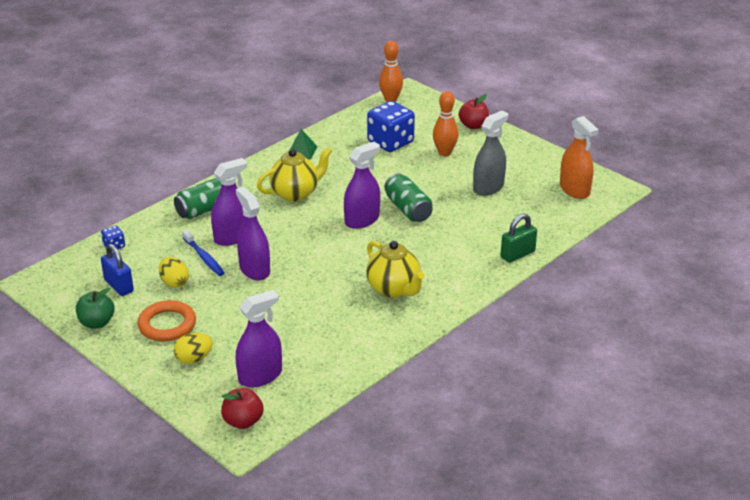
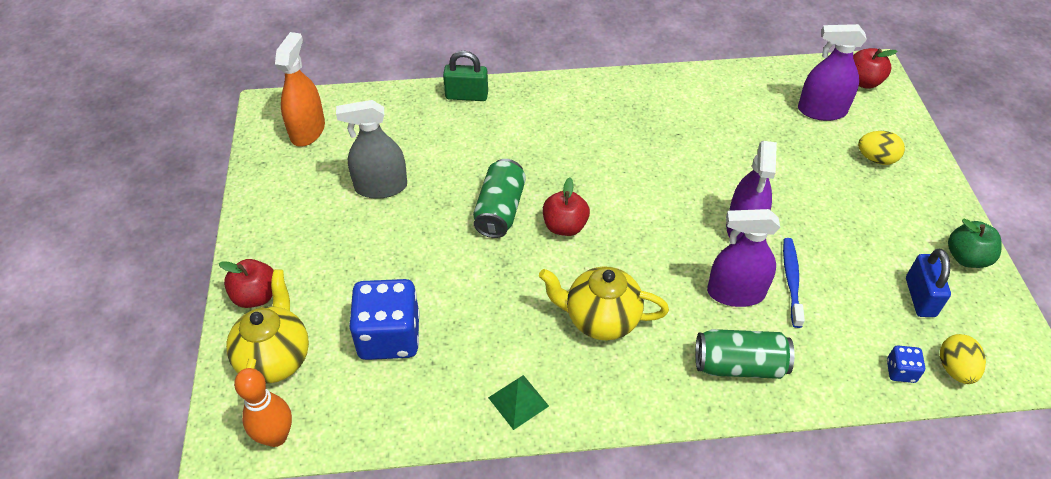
camera: 140 degrees left, 15 degrees up
orange ring [137,300,196,342] -> none
yellow egg [159,257,189,288] -> yellow egg moved to [940,334,986,384]
purple spray bottle [344,142,380,229] -> red apple [543,177,590,236]
yellow teapot [366,241,425,298] -> yellow teapot moved to [226,269,309,384]
orange bowling pin [433,91,459,156] -> none

